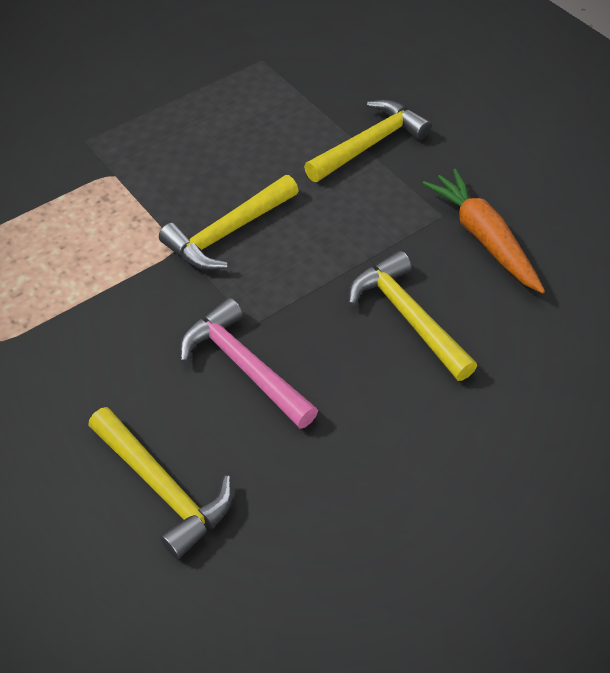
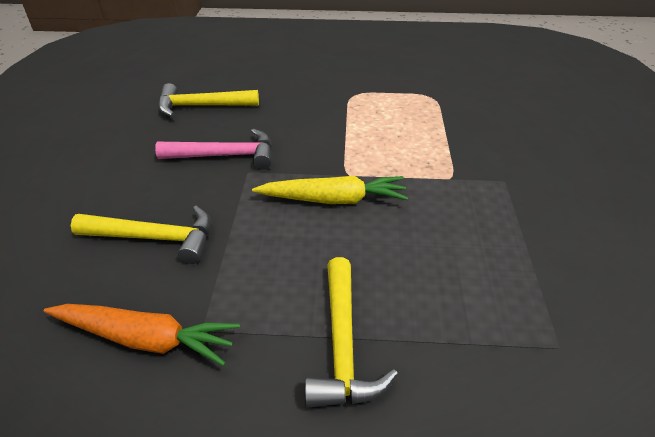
camera: 130 degrees right, 10 degrees down
yellow hammer [159,175,299,270] -> yellow carrot [252,176,408,204]

